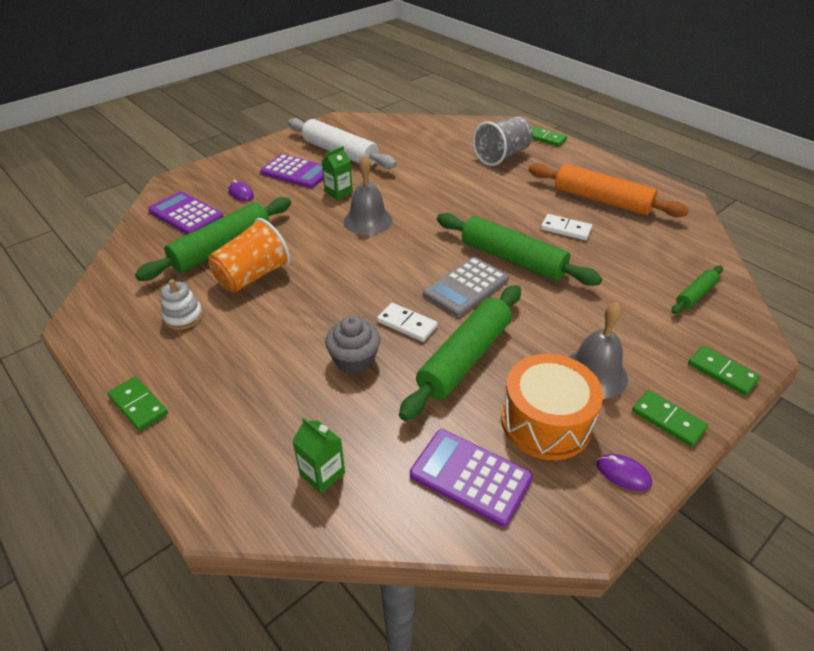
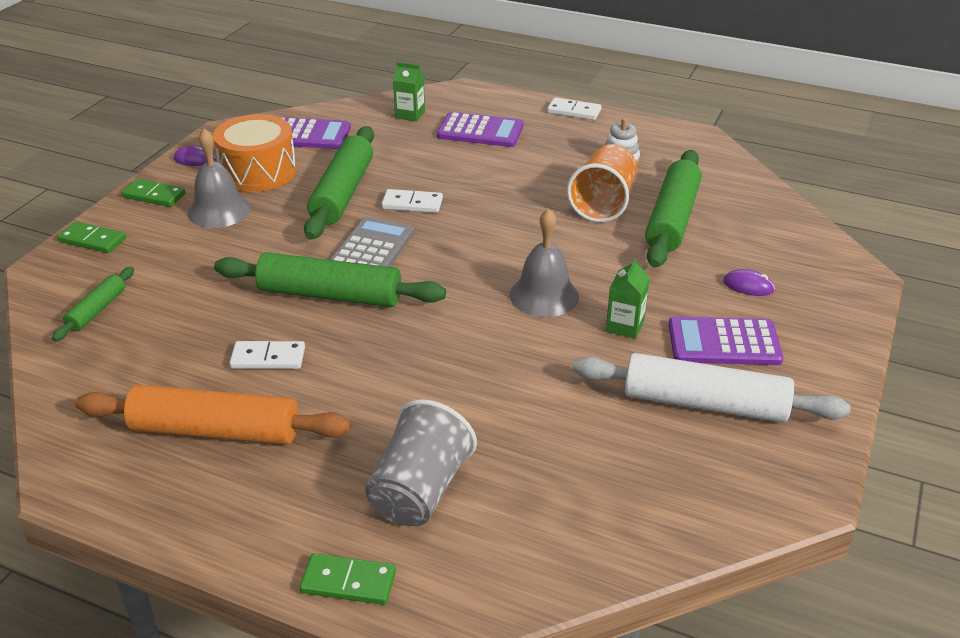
camera: 155 degrees right, 5 degrees down
green domino [108,377,168,431] -> white domino [547,97,602,120]
purple calculator [148,191,224,234] -> purple calculator moved to [437,112,523,147]
grey cupcake [325,315,380,374] -> none

